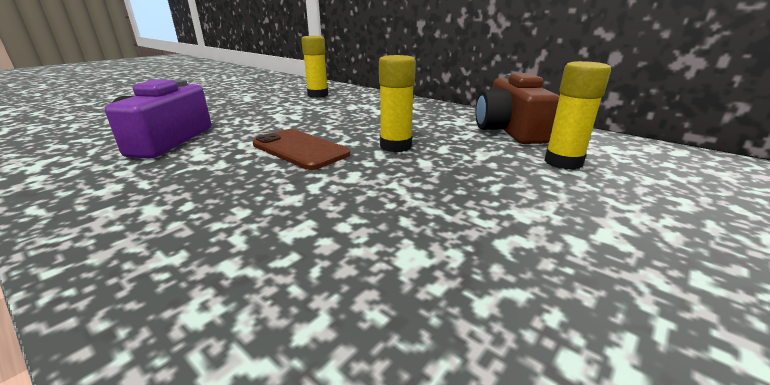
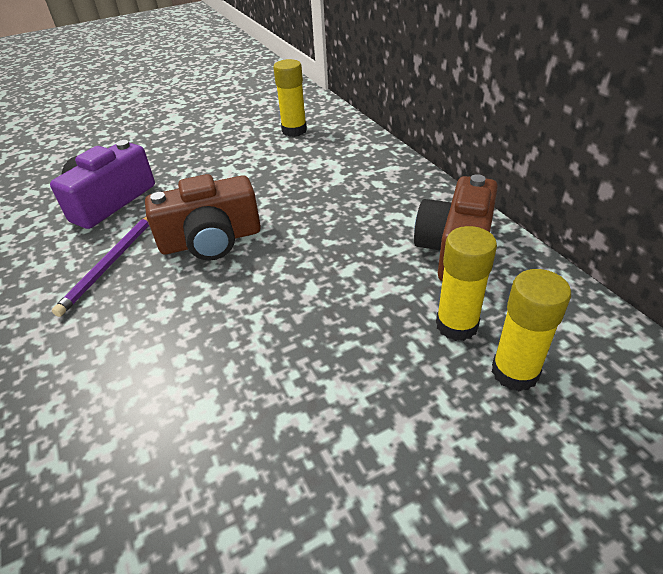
camera: 25 degrees right, 15 degrees up
brown phone [253,129,350,170] -> brown camera [145,174,261,260]
yellow glue stick [379,55,416,152] -> yellow glue stick moved to [492,269,571,392]
none -> purple pencil [52,217,149,317]

